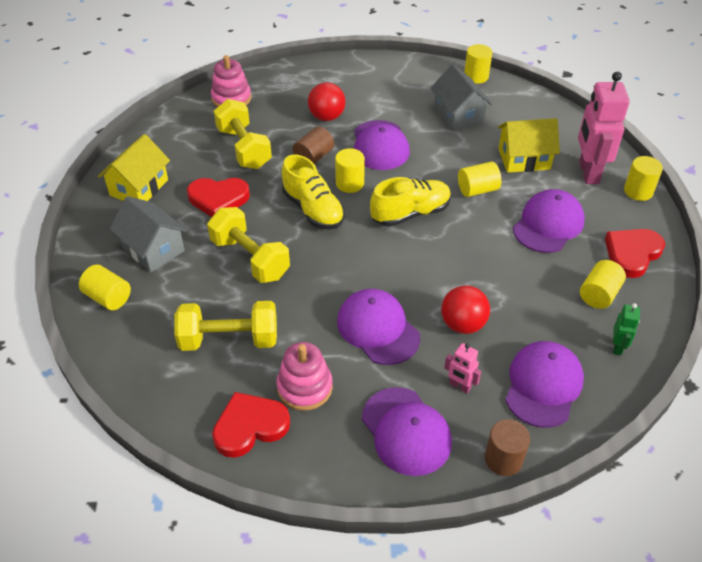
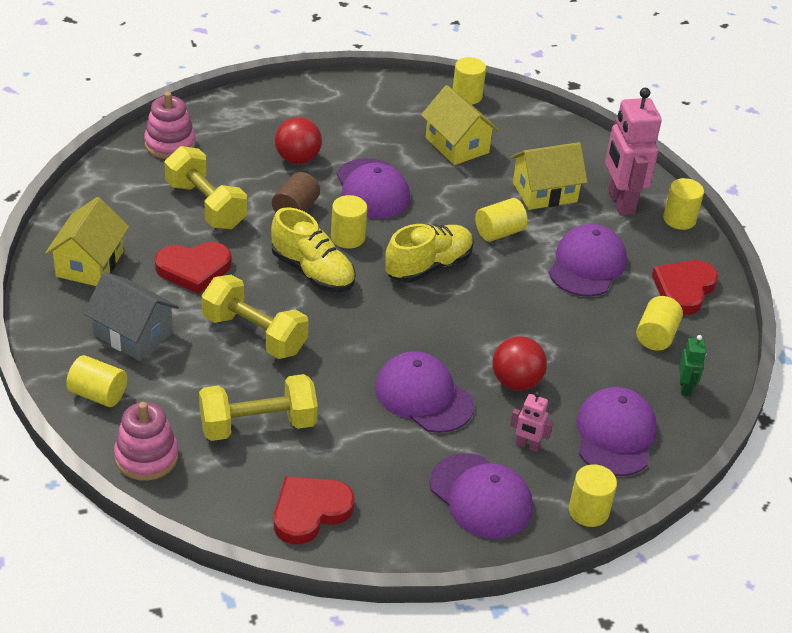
camera: 15 degrees left, 5 degrees down
pink stacking toy [276,342,333,411] -> pink stacking toy moved to [114,402,179,481]
grey house [431,64,493,131] -> yellow house [421,85,499,165]
brown cylinder [485,419,530,476] -> yellow cylinder [569,464,617,527]

